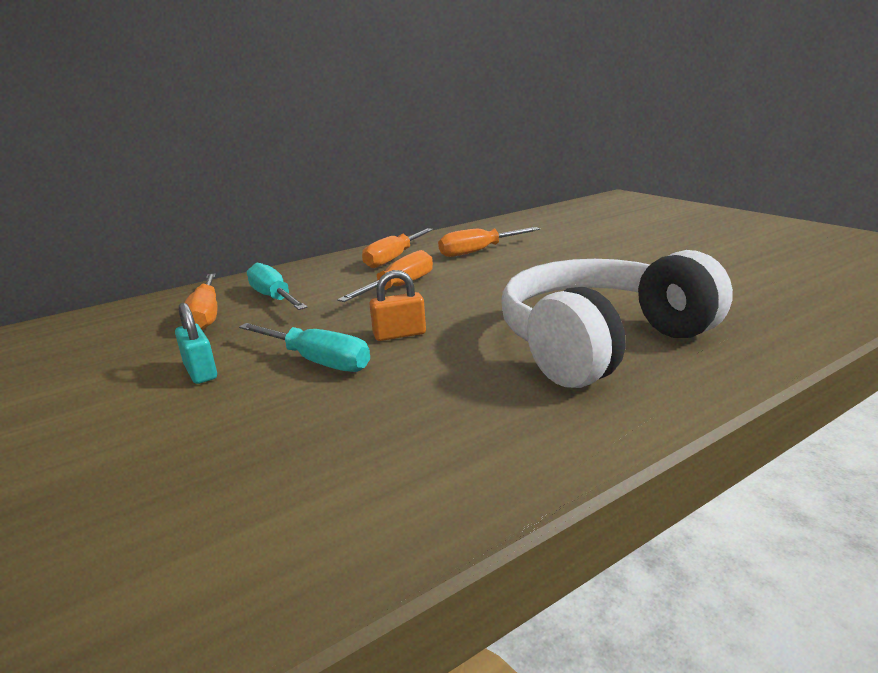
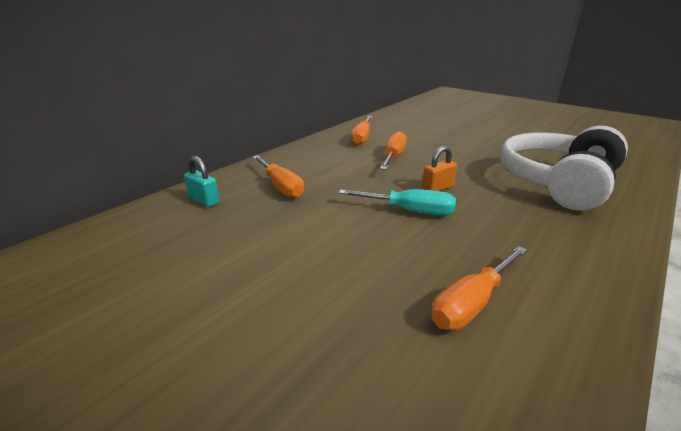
camera: 20 degrees left, 5 degrees up
turquoise padlock [175,303,217,384] -> turquoise padlock moved to [184,156,220,207]
turquoise screwdriver [247,263,308,310] -> none
orange screwdriver [438,227,540,257] -> orange screwdriver moved to [432,246,527,330]

